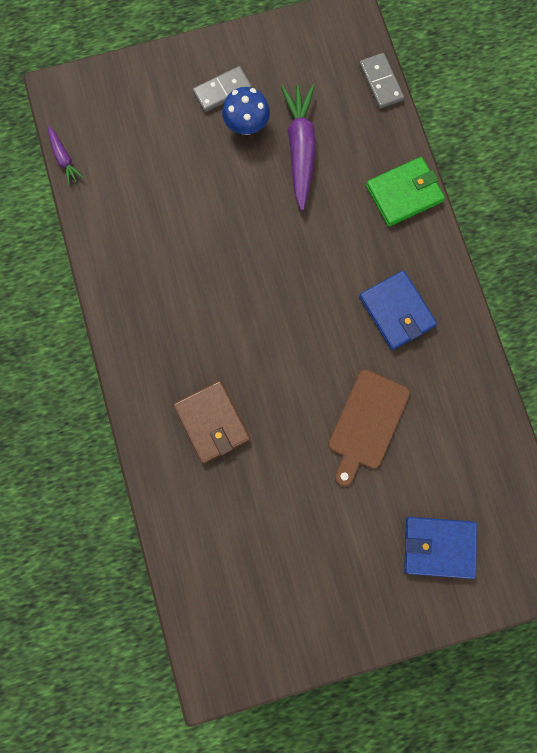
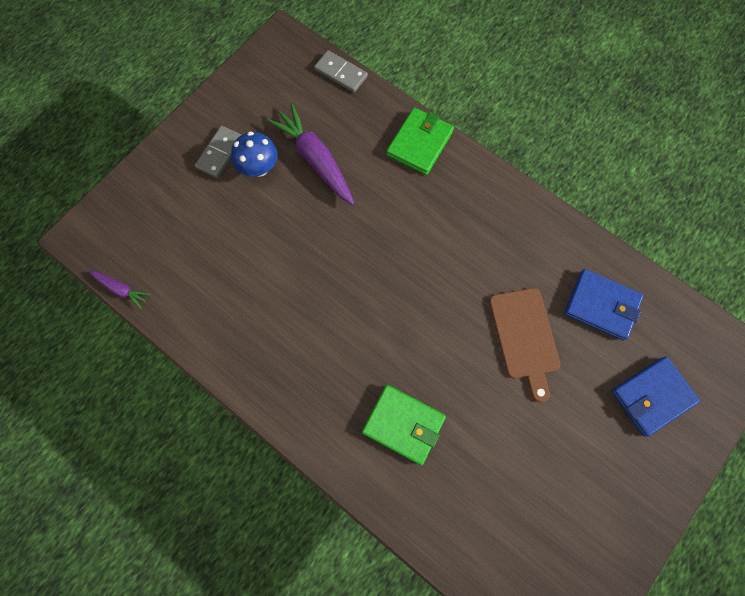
camera: 35 degrees left, 5 degrees down
brown wallet [173,381,250,464] -> green wallet [362,385,446,465]
blue wallet [359,270,437,350] -> blue wallet moved to [564,269,643,341]

